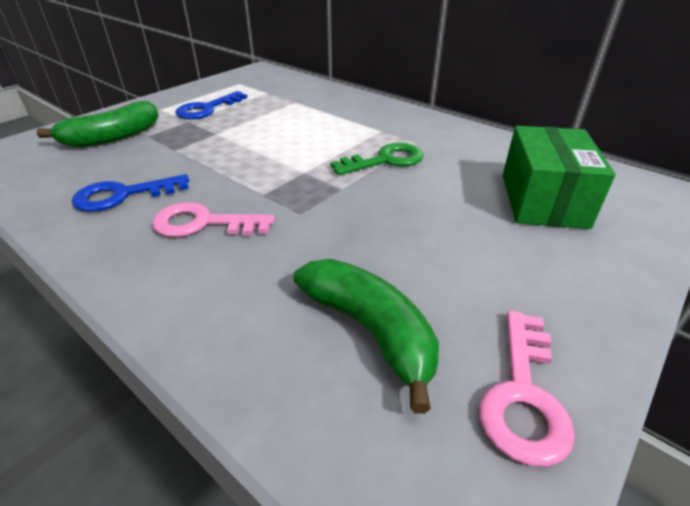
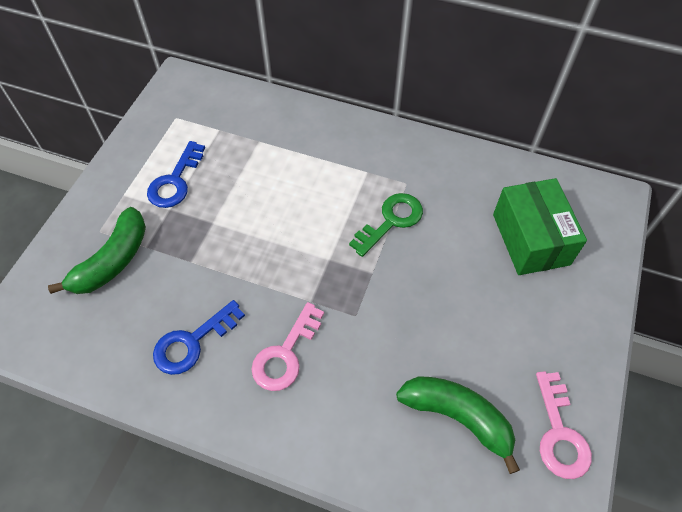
camera: 20 degrees left, 20 degrees up
pink key [152,202,275,237] -> pink key turned 45 degrees counterclockwise [251,302,324,391]

